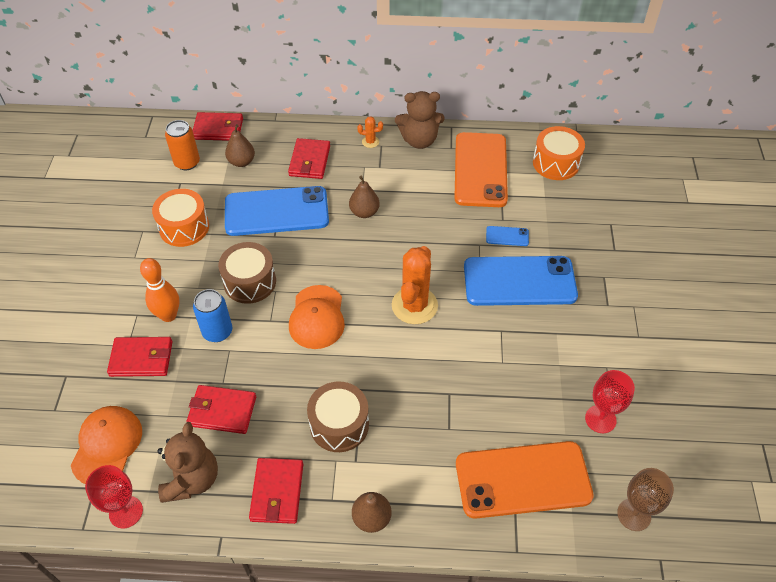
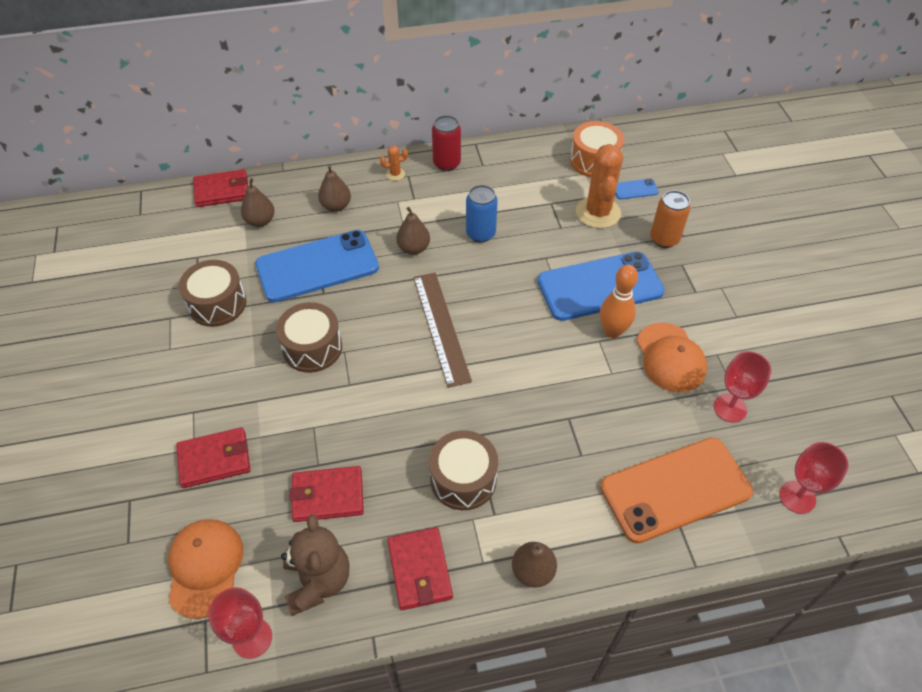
camera: 15 degrees left, 0 degrees up
orange bowling pin [140,258,179,322] -> orange bowling pin moved to [600,265,638,338]
orange drum [152,189,209,247] -> brown drum [179,260,247,327]
orange can [165,120,200,170] -> orange can moved to [650,190,691,248]
blue can [193,289,232,342] -> blue can moved to [466,185,498,242]
red wallet [288,138,330,179] -> brown pear [318,165,351,212]
orange cap [289,285,345,349] -> orange cap moved to [637,323,707,392]
orange cactus [392,246,438,324] -> orange cactus moved to [576,144,623,228]
brown teddy bear [395,91,445,149] -> red can [432,115,461,171]
orange phone [454,132,508,207] -> none
blue phone [486,226,529,246] -> blue phone moved to [615,179,659,199]
brown goblet [617,468,674,531] -> red goblet [779,442,849,514]
none -> brown ruler [413,273,472,388]

